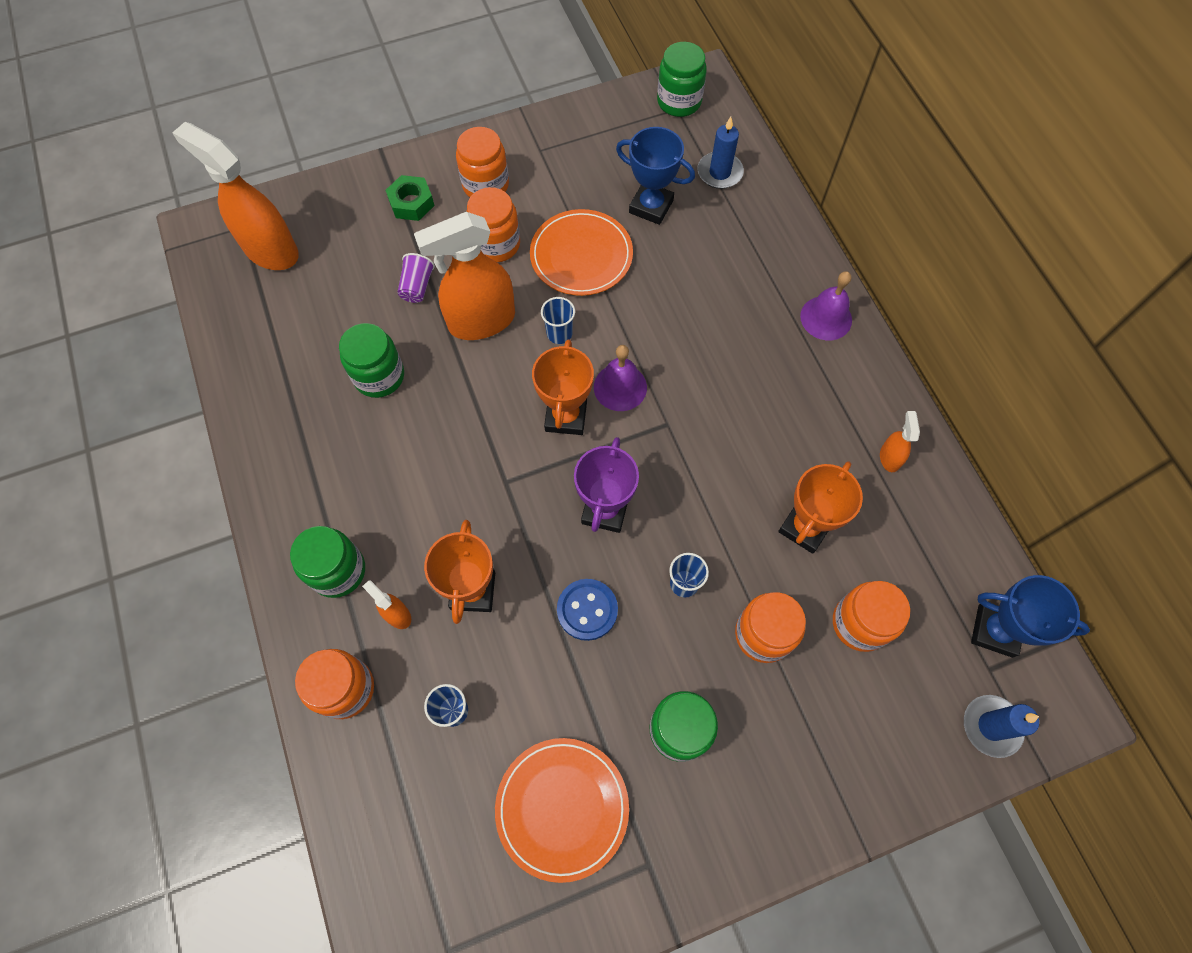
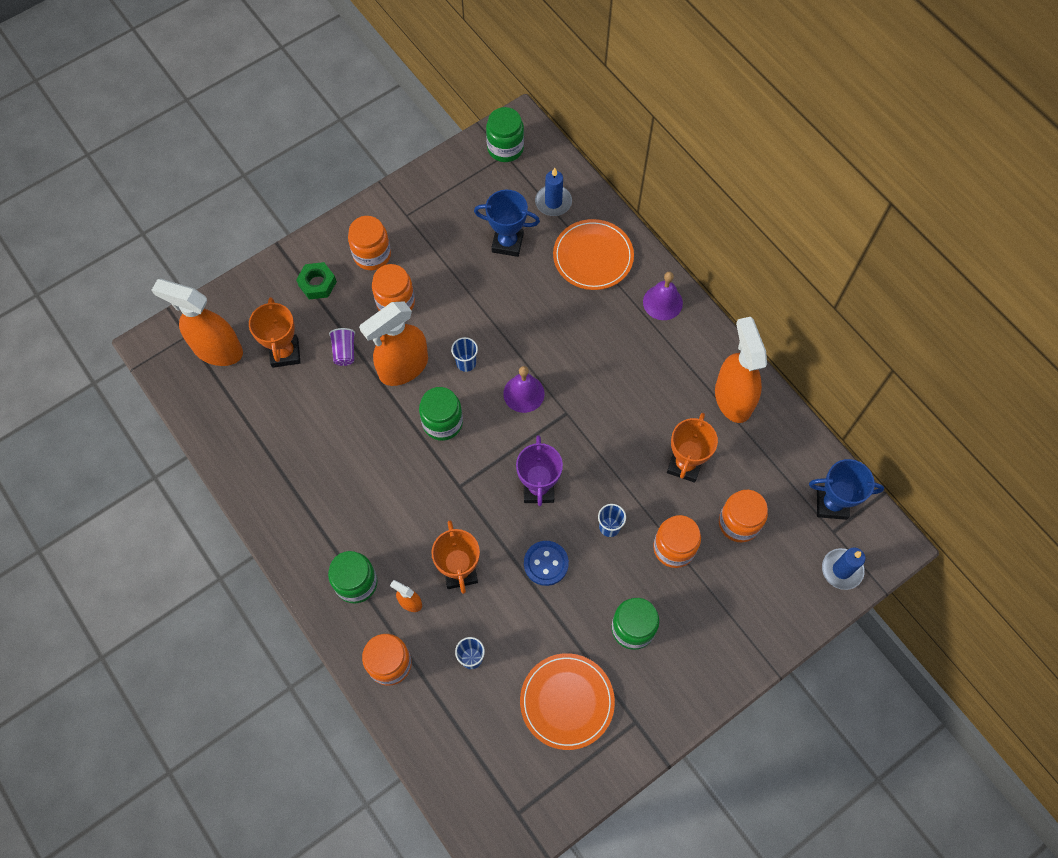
camera: 15 degrees left, 0 degrees up
green jar [339,323,404,398] -> green jar moved to [419,387,463,441]
orange plate [530,209,633,296] -> orange plate moved to [553,219,634,290]
orange trophy [532,339,594,435] -> orange trophy moved to [249,297,301,368]
orange spray bottle [880,411,920,472] -> orange spray bottle [715,317,767,423], size x2.28

